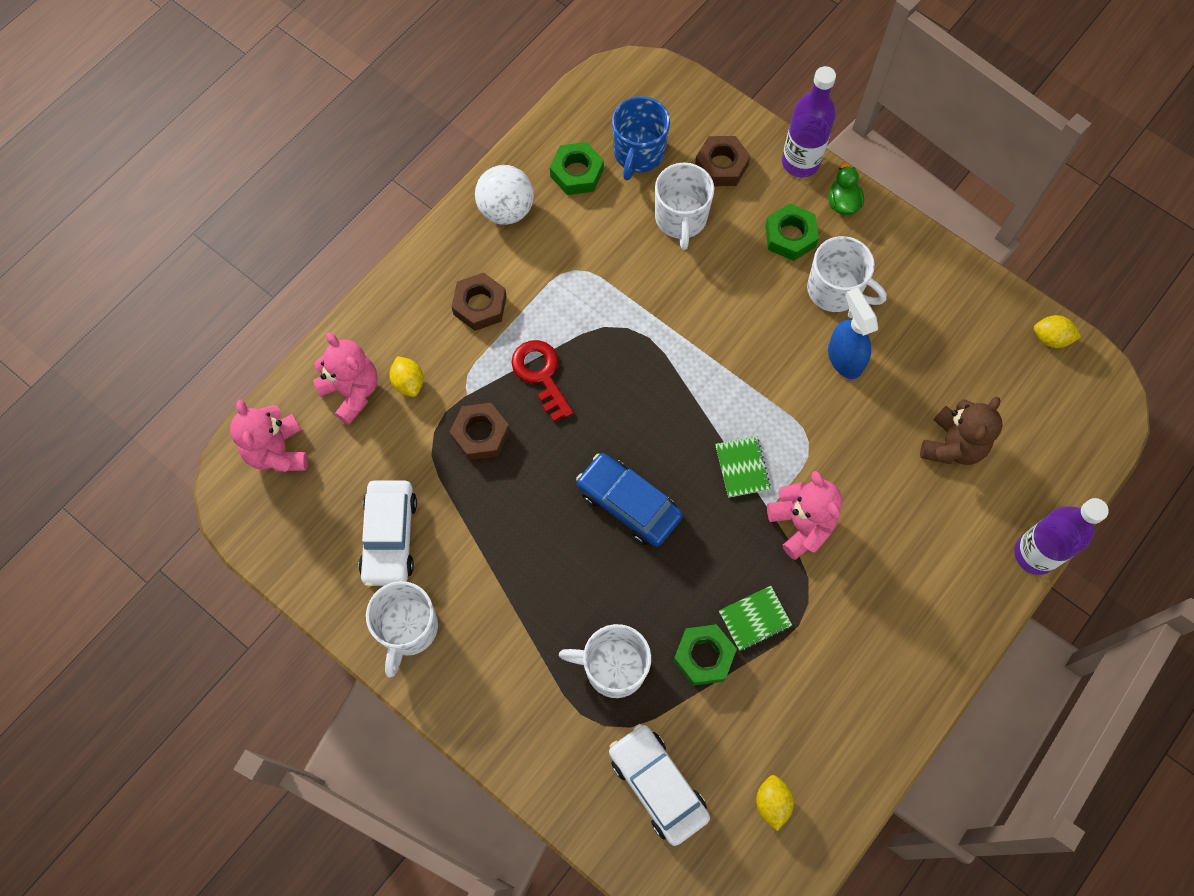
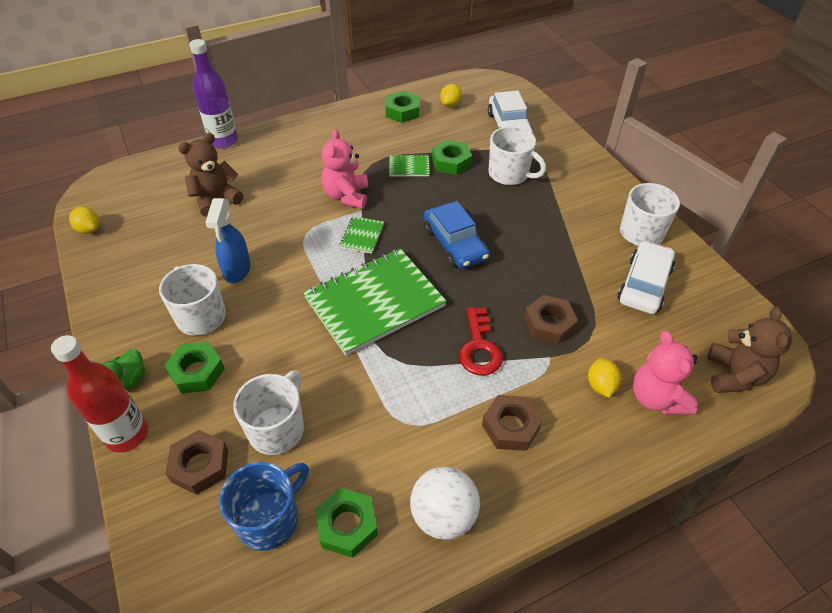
camera: 155 degrees left, 20 degrees down
pink teddy bear [230,400,308,472] -> brown teddy bear [707,307,792,393]
purple bottle [782,66,836,177] -> red bottle [51,335,148,453]
none -> green notebook [303,248,447,356]
none -> green nut [386,91,419,123]

